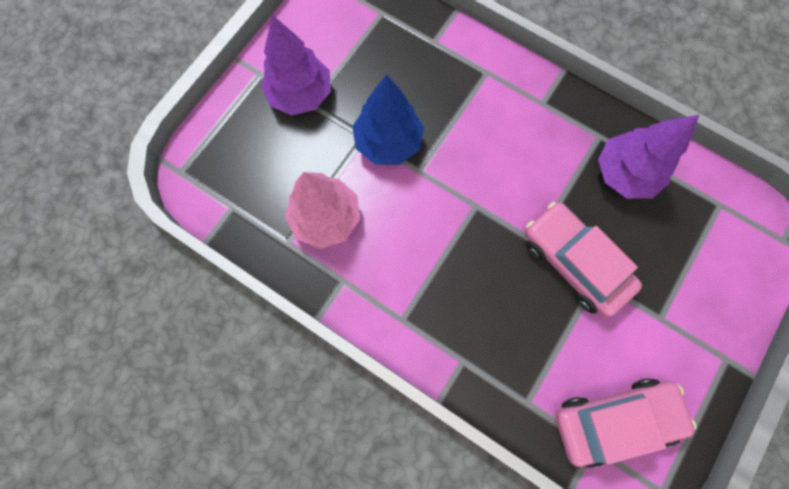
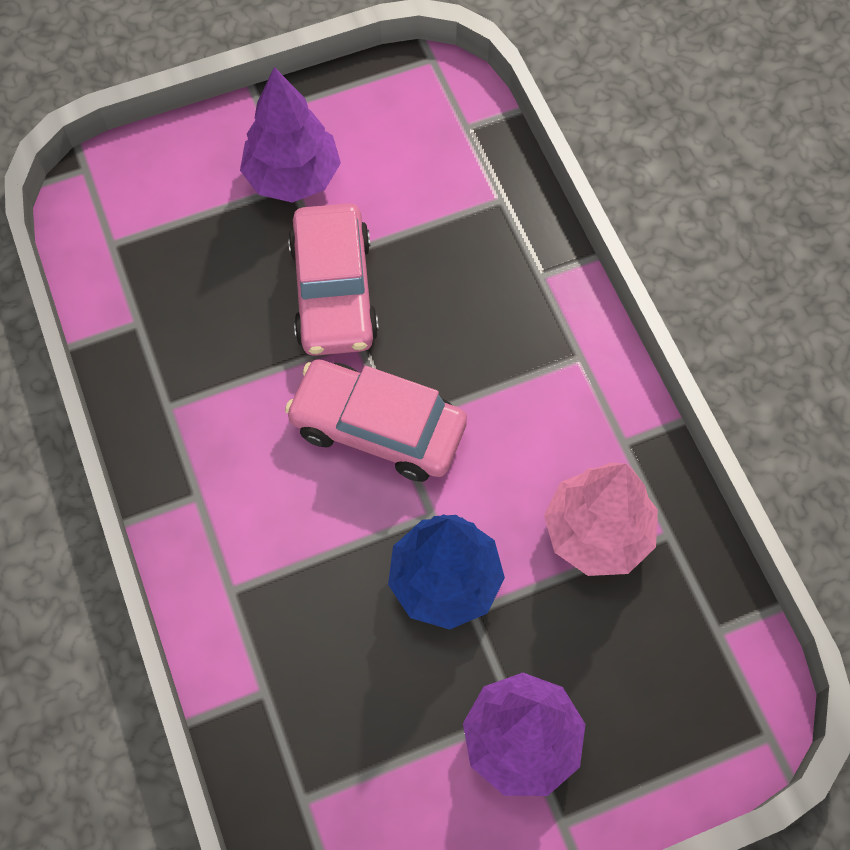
camera: 145 degrees left, 10 degrees down
pink car [555,379,697,468] -> pink car moved to [285,359,467,482]
purple tree [598,115,699,199] -> purple tree moved to [240,67,341,203]

